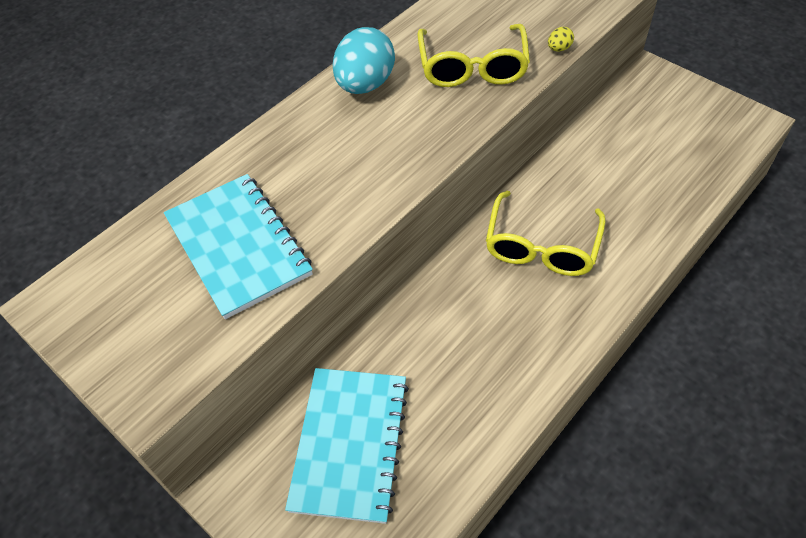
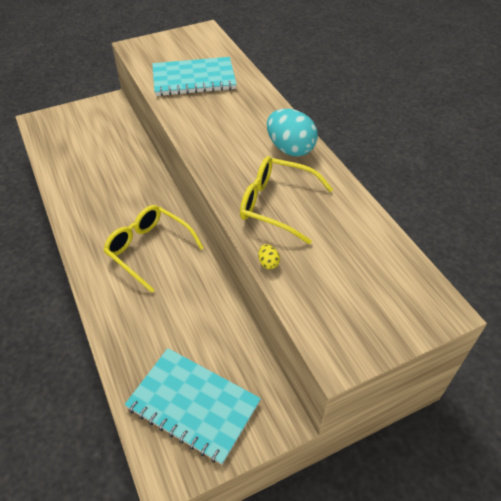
camera: 110 degrees right, 5 degrees down
turquoise notebook [285,368,409,524] -> turquoise notebook moved to [125,348,261,465]

